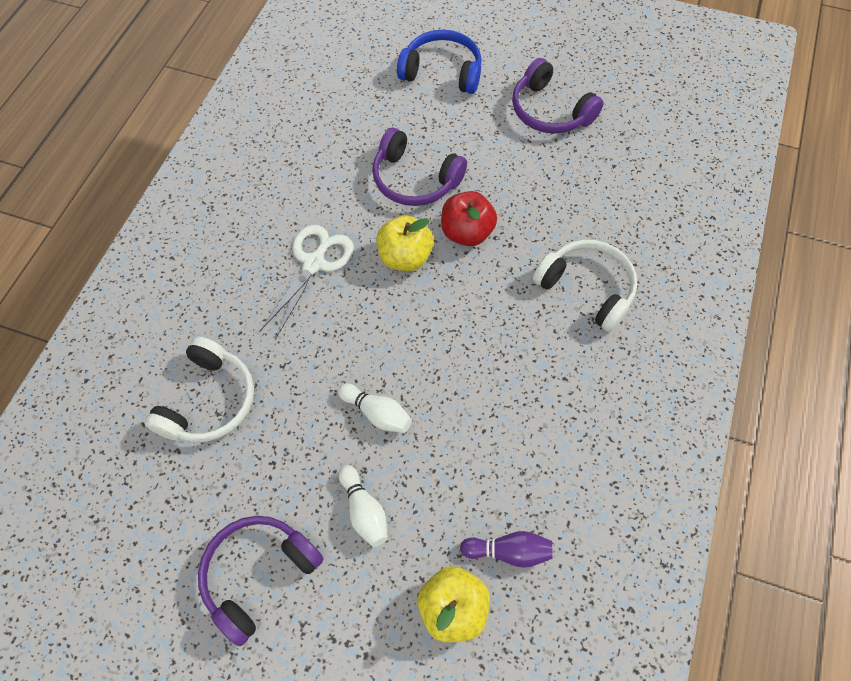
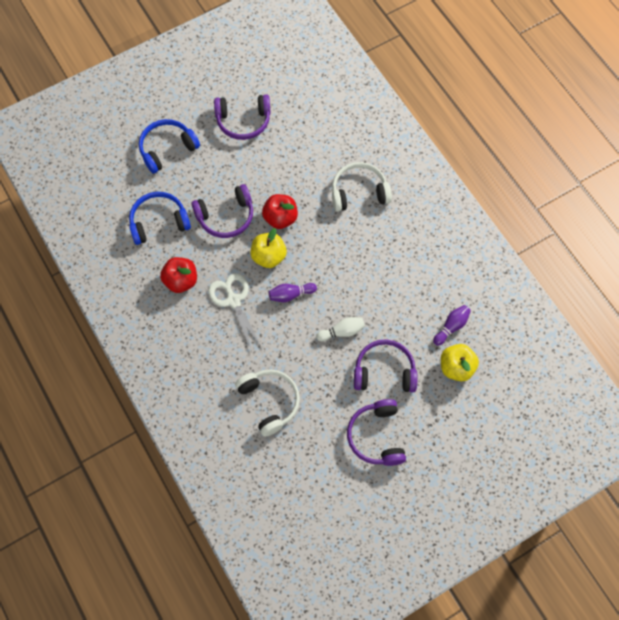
camera: 50 degrees left, 5 degrees up
white bowling pin [339,465,387,547] -> purple headphones [354,339,417,392]
none -> blue headphones [129,192,191,245]
none -> red apple [160,257,197,293]
none -> purple bowling pin [269,283,317,302]

